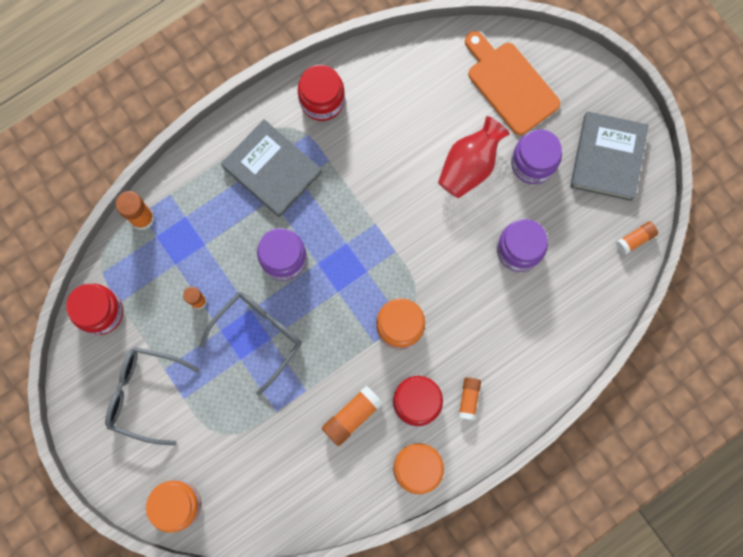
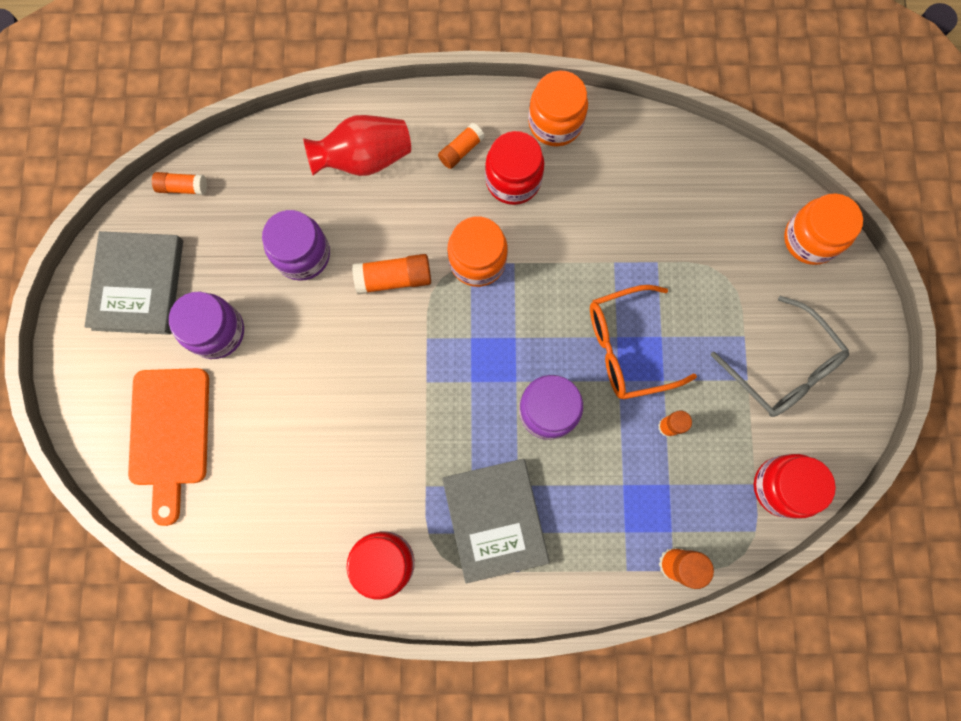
camera: 145 degrees left, 0 degrees up
grey glasses [200,292,302,396] -> orange glasses [590,285,697,399]
orange glue stick [322,386,383,446] -> orange glue stick moved to [352,254,431,294]
red vase [438,116,510,198] -> red vase moved to [303,115,411,176]
grey book [570,111,649,201] -> grey book turned 45 degrees counterclockwise [84,231,183,335]

